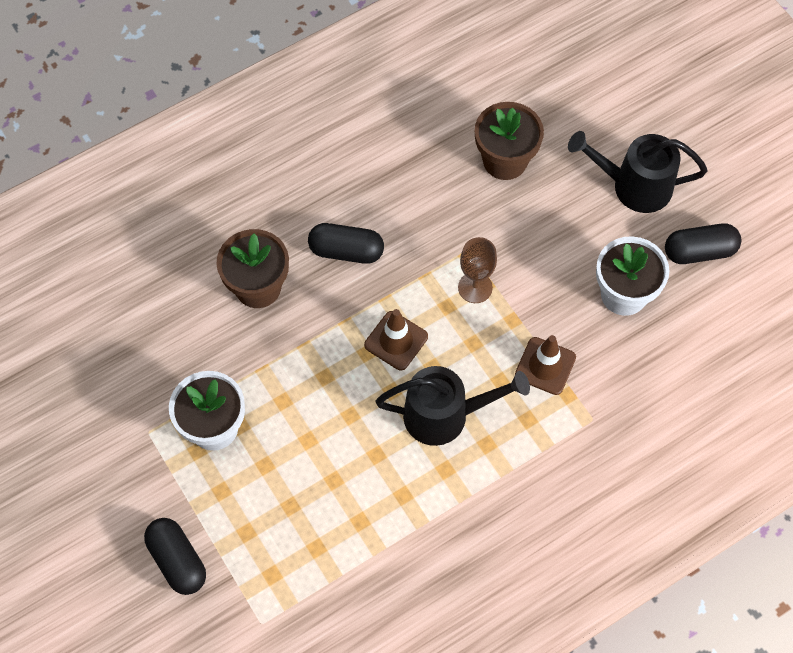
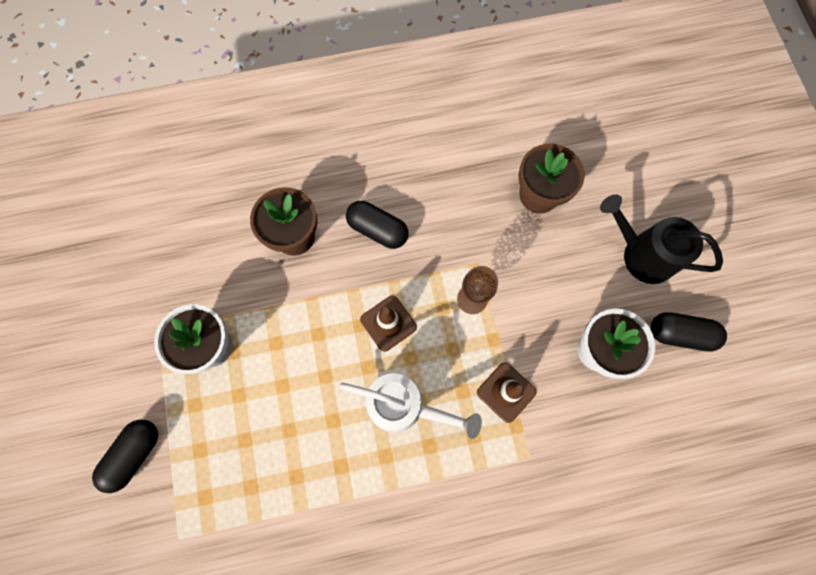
camera: 20 degrees right, 10 degrees up
black capsule [144,518,206,595] -> black capsule turned 45 degrees clockwise [92,419,158,493]
black watering can [376,366,530,446] -> white watering can [339,373,482,439]

